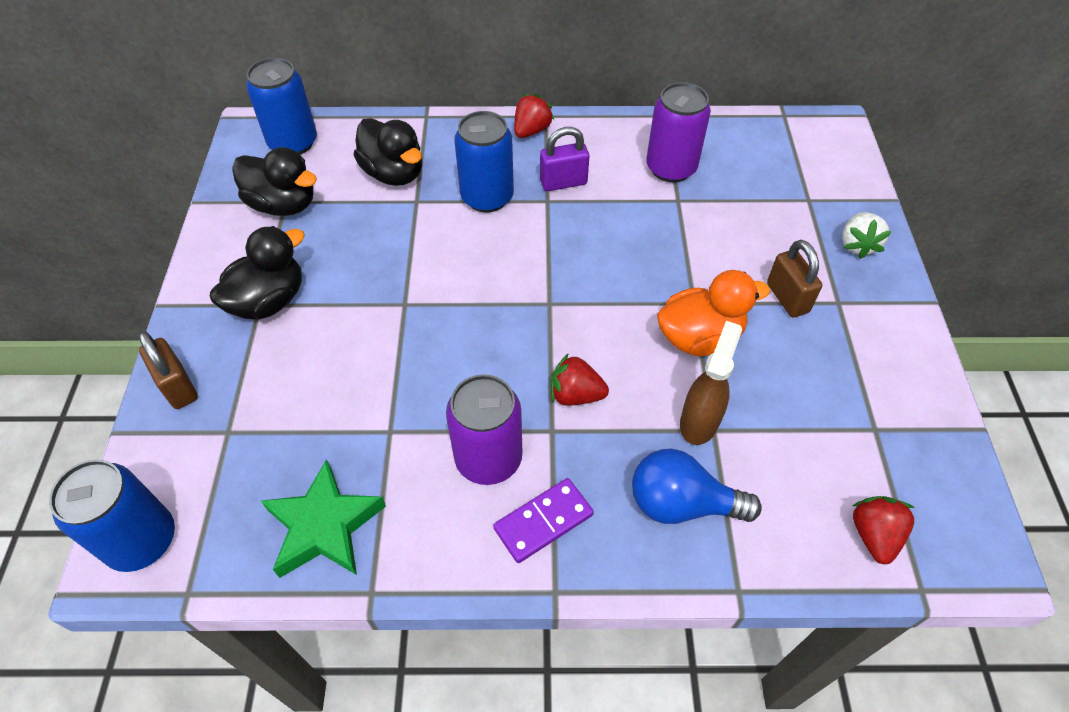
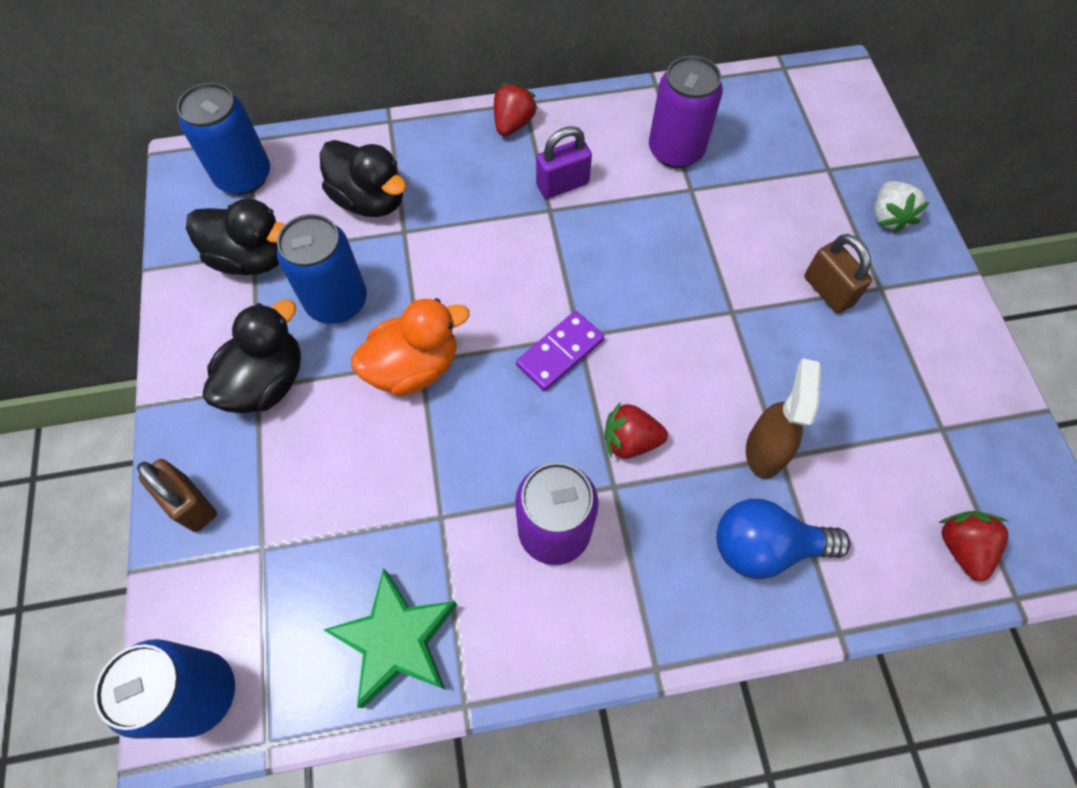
camera: 10 degrees left, 10 degrees up
blue can [454,111,514,212] -> blue can moved to [277,214,367,324]
purple domino [493,478,594,563] -> purple domino moved to [516,311,604,391]
orange duck [657,270,770,356] -> orange duck moved to [351,298,470,397]

